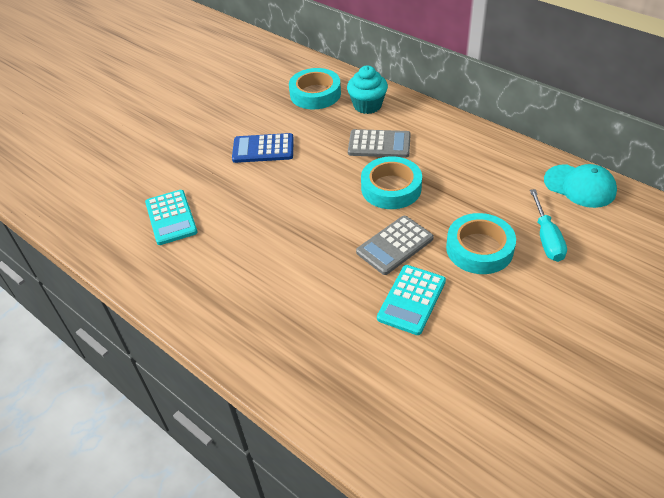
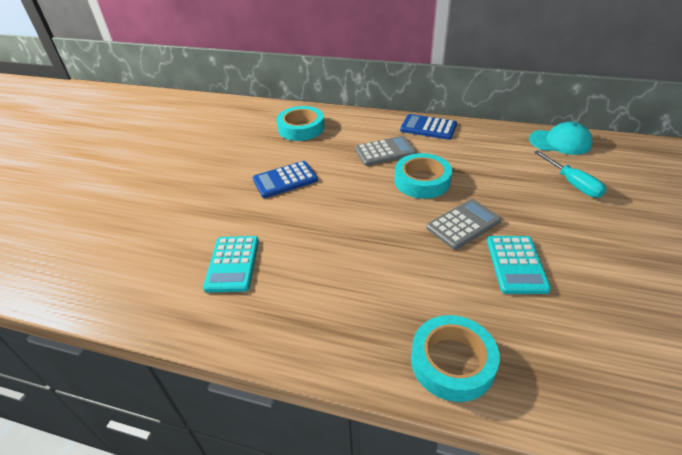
camera: 25 degrees left, 5 degrees down
turquoise calculator [145,190,198,245] -> turquoise calculator turned 45 degrees clockwise [203,236,259,293]
turquoise cupcake [347,66,388,114] -> none
grey calculator [356,216,434,275] -> grey calculator turned 150 degrees counterclockwise [426,199,502,250]
turquoise tape [446,213,516,274] -> turquoise tape moved to [411,315,500,402]
none -> blue calculator [400,114,457,140]

